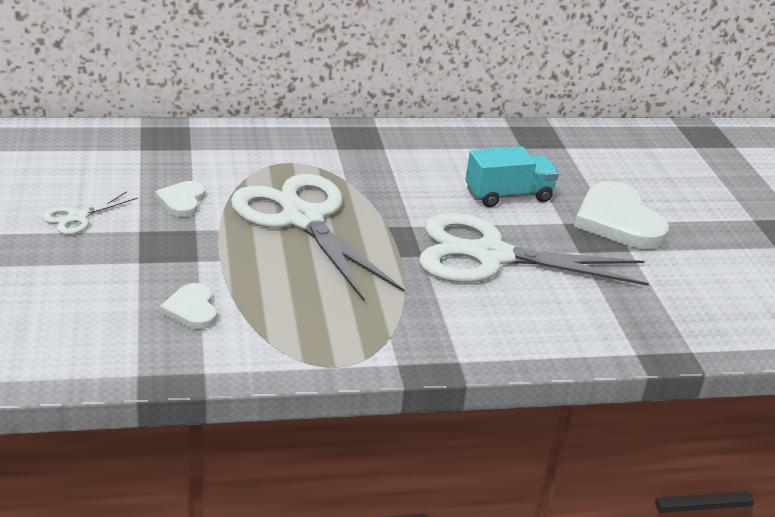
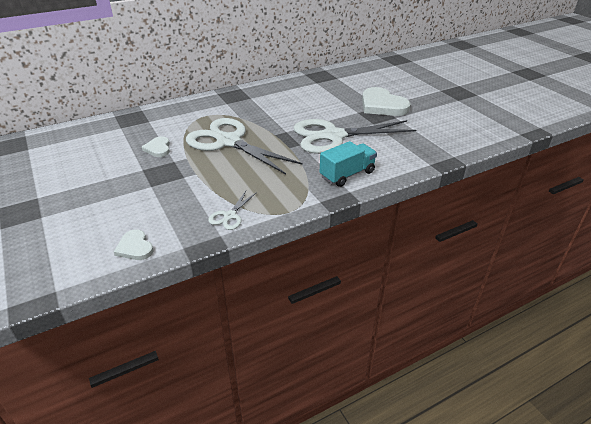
camera: 15 degrees left, 5 degrees up
white scissors [42,191,138,234] -> white scissors moved to [208,191,257,230]
white heart [160,283,217,329] -> white heart moved to [114,229,154,260]
turquoise truck [465,146,559,207] -> turquoise truck moved to [320,141,377,187]

